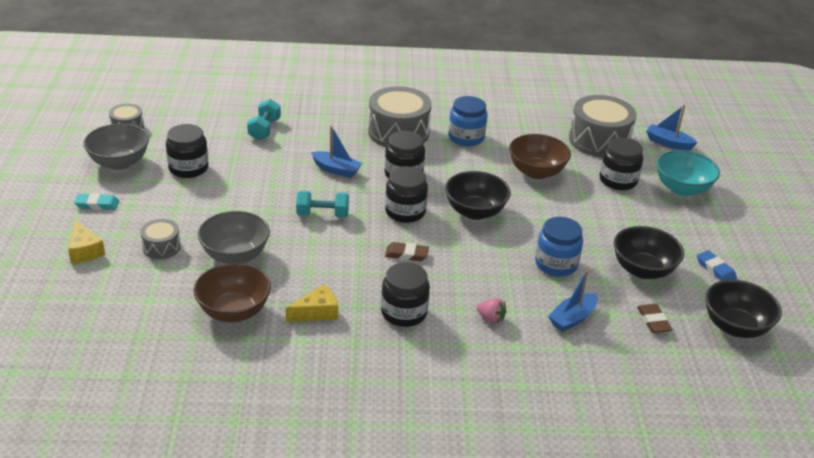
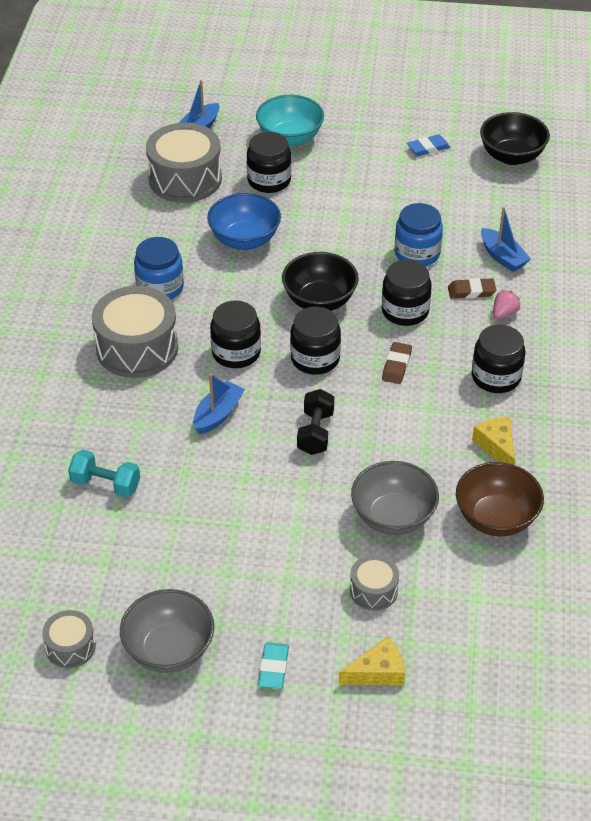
camera: 80 degrees left, 10 degrees up
black jar [166,124,208,178] -> black jar moved to [382,260,432,326]
turquoise dumbbell [296,191,349,218] -> black dumbbell [297,389,334,455]
brown bowl [509,134,571,179] -> blue bowl [207,193,281,250]
black bowl [614,226,684,279] -> none
brown eraser [637,304,672,333] -> brown eraser moved to [448,278,496,299]

